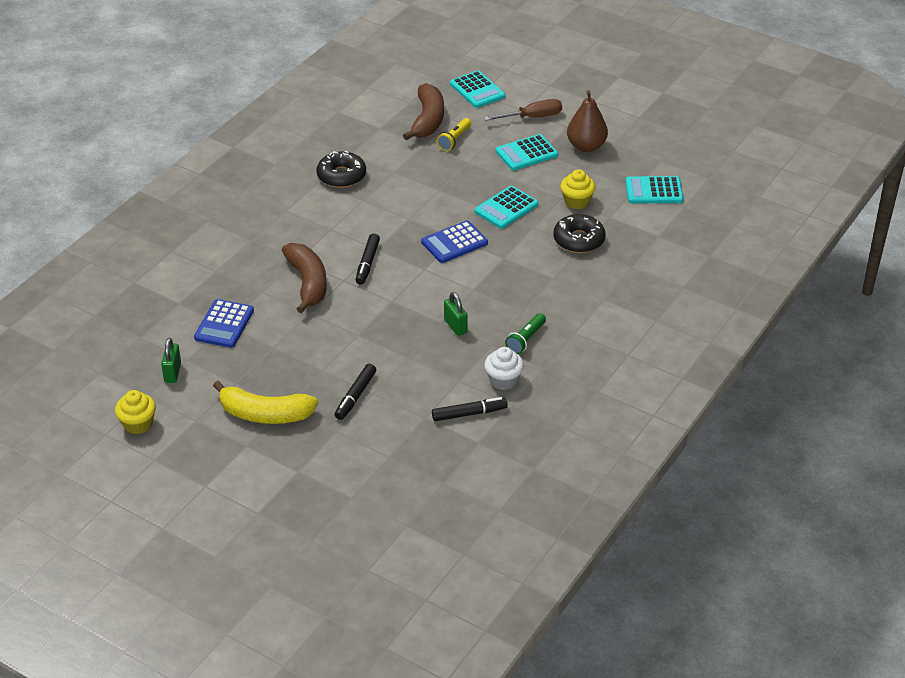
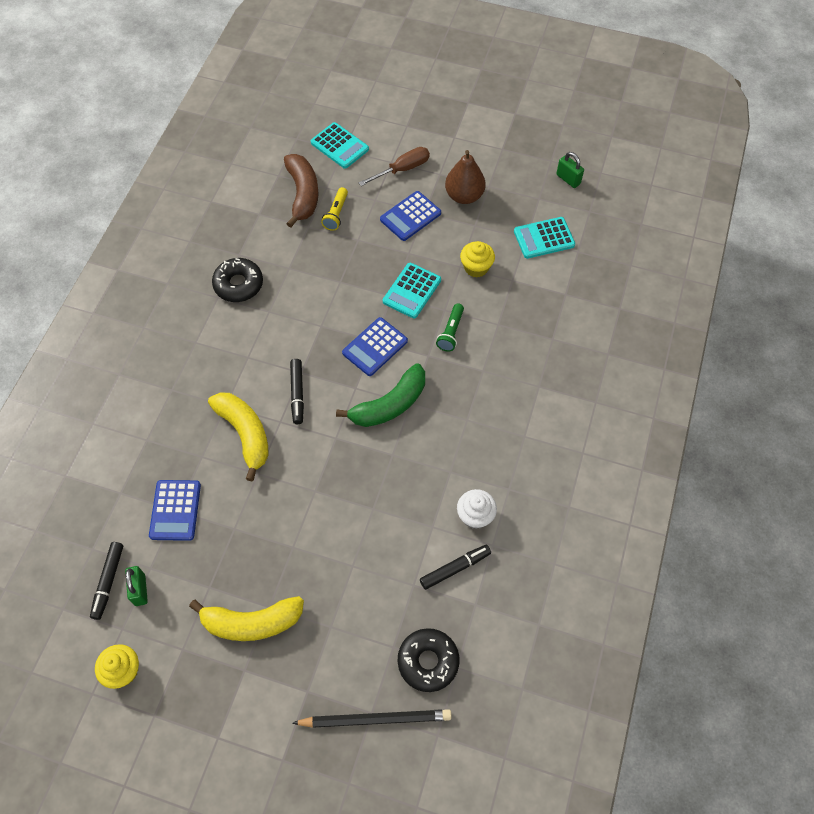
camera: 15 degrees left, 20 degrees up
brown banana [282,243,327,313] -> yellow banana [208,392,269,481]
black marker [335,364,376,420] -> black marker moved to [90,542,123,620]
green padlock [444,292,468,336] -> green padlock moved to [556,152,584,188]
turquoise calculator [496,134,558,170] -> blue calculator [380,191,441,241]
green flashlight [505,313,546,354] -> green flashlight moved to [436,303,464,352]
black donut [553,214,605,253] -> black donut moved to [398,628,460,692]
none -> black pencil [292,709,452,728]
none -> green banana [336,363,425,427]

